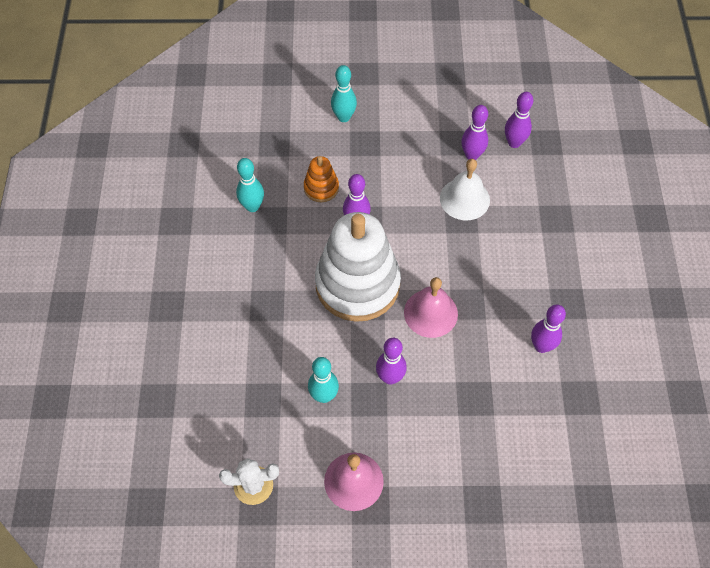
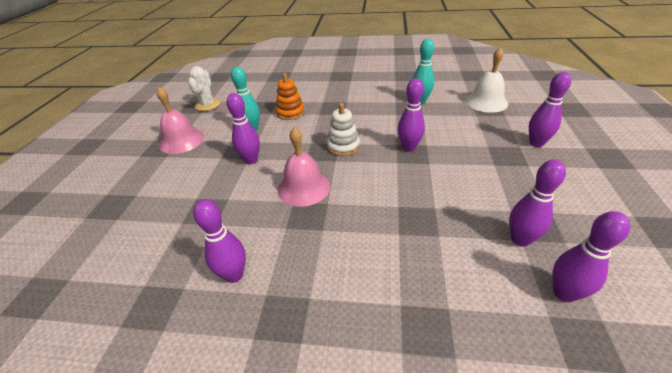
camera: 100 degrees right, 20 degrees down
orange stacking toy [304,156,339,202] -> orange stacking toy moved to [276,73,305,120]
white stacking toy [315,212,401,322] -> white stacking toy [327,103,360,156], size x0.44
turquoise bowling pin [331,65,357,122] -> purple bowling pin [529,72,571,147]
white bell [440,159,490,220] -> white bell moved to [465,47,508,113]

